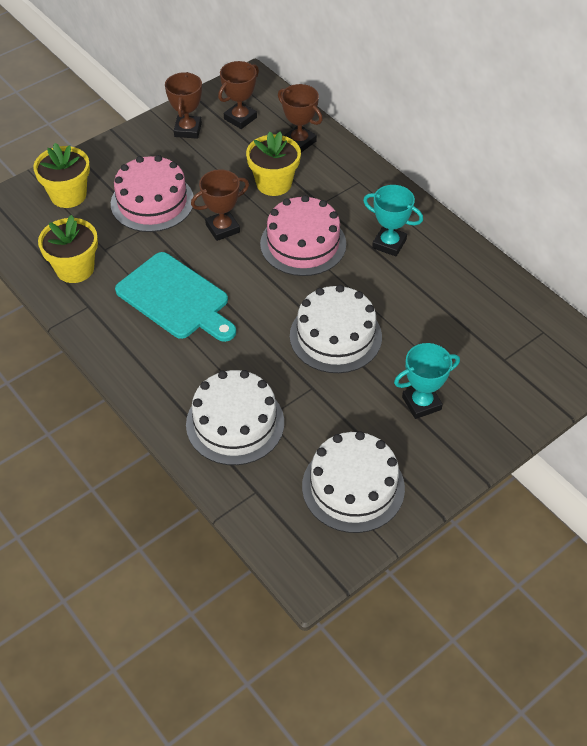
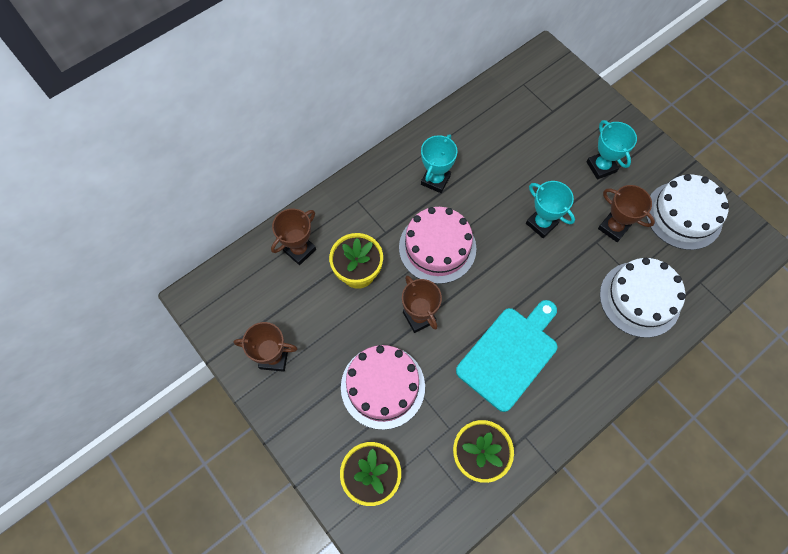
camera: 90 degrees left, 15 degrees up
brown trophy [218,61,259,129] -> brown trophy moved to [598,185,655,242]
white cake [290,285,382,373] -> turquoise trophy [526,181,575,238]

